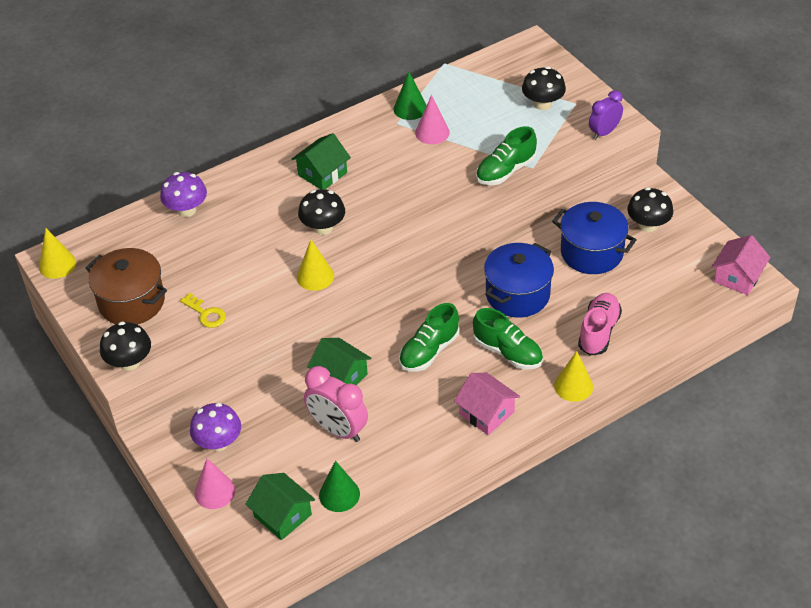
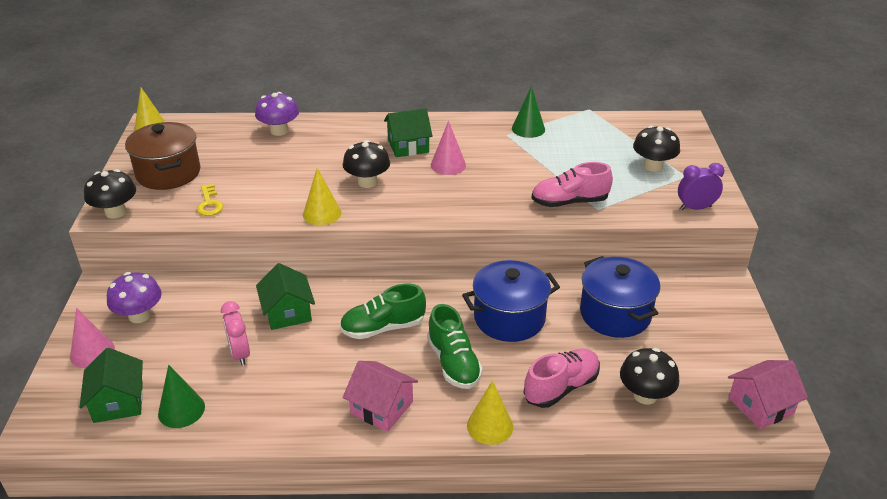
camera: 30 degrees right, 10 degrees down
pink clock [304,366,368,442] -> pink clock [221,301,250,366], size x0.66
pink cone [415,95,450,144] -> pink cone moved to [431,121,466,175]
pink house [454,373,520,435] -> pink house turned 45 degrees counterclockwise [343,361,418,432]
green shoe [476,126,537,185] -> pink shoe [532,162,613,207]
black mushroom [627,187,673,232] -> black mushroom moved to [620,348,679,405]

